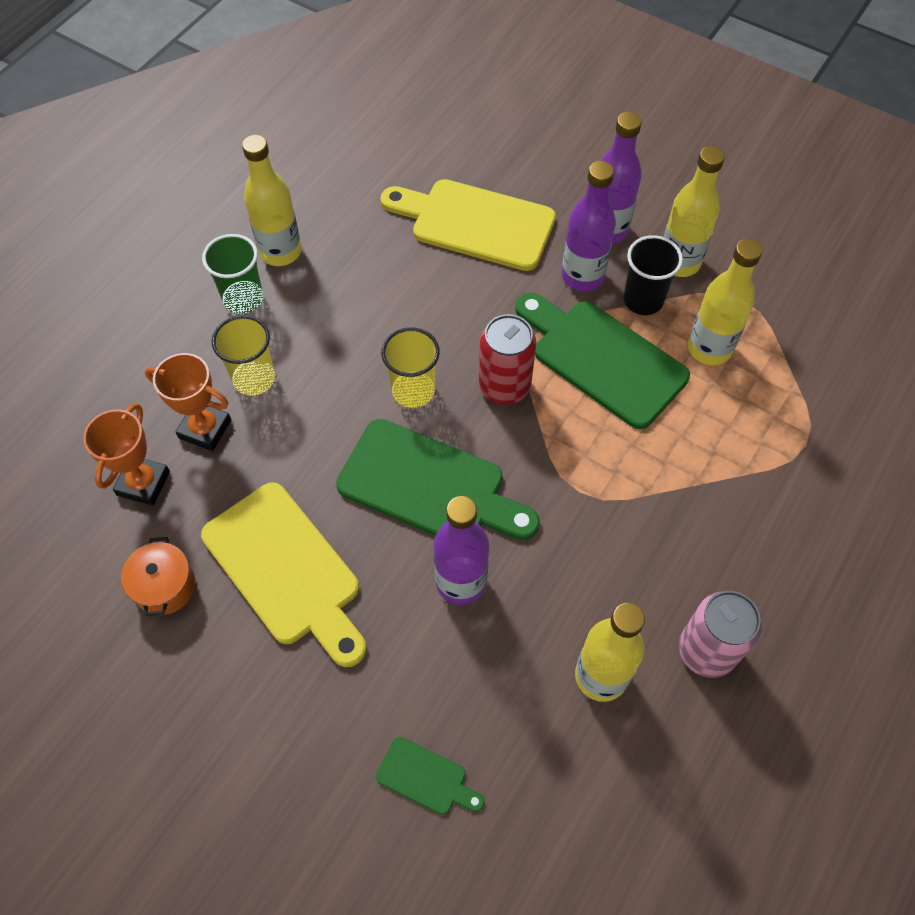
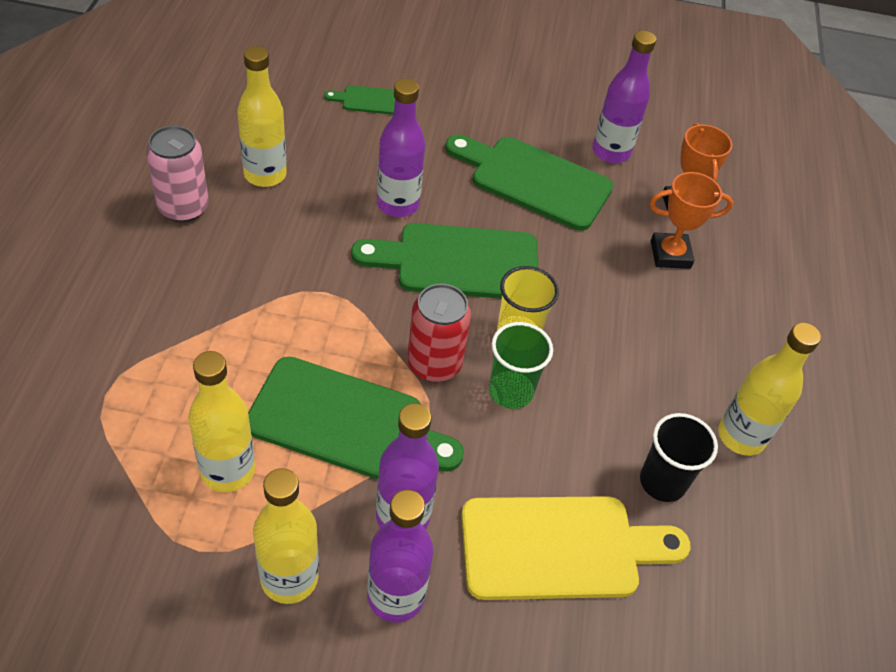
camera: 150 degrees right, 10 degrees down
orange pot [121,537,195,616] -> purple bottle [592,30,656,163]
yellow cutting board [201,482,366,667] -> green cutting board [445,135,613,231]
green cup [202,234,263,314] -> green cup moved to [489,322,553,409]
yellow cup [212,315,275,396] -> none
black cup [623,235,683,315] -> black cup moved to [640,413,718,502]

